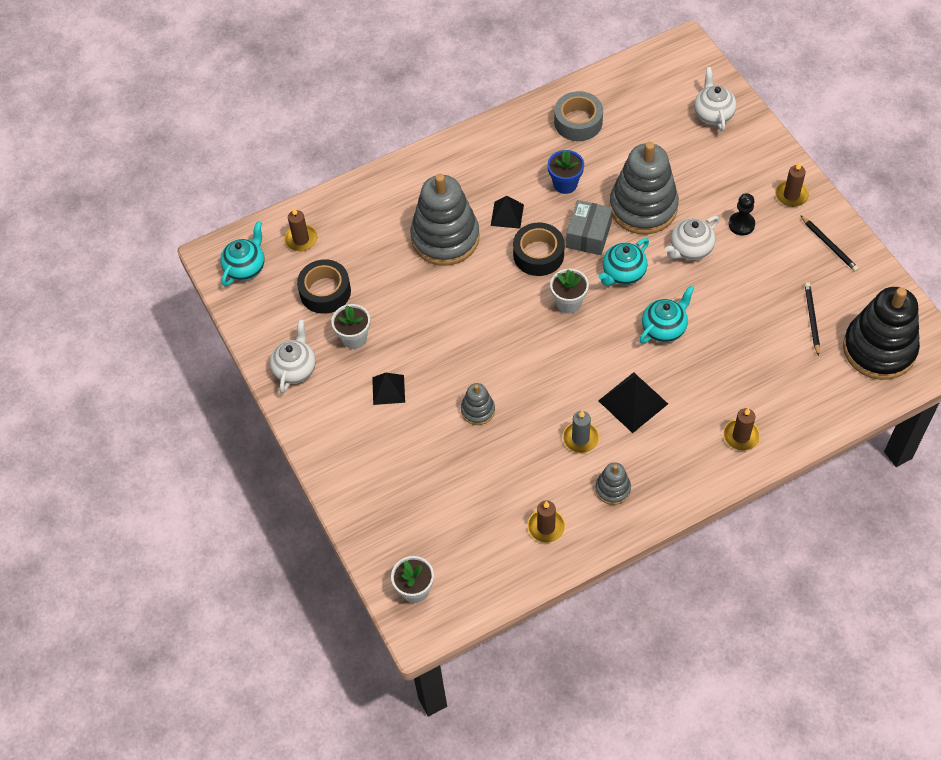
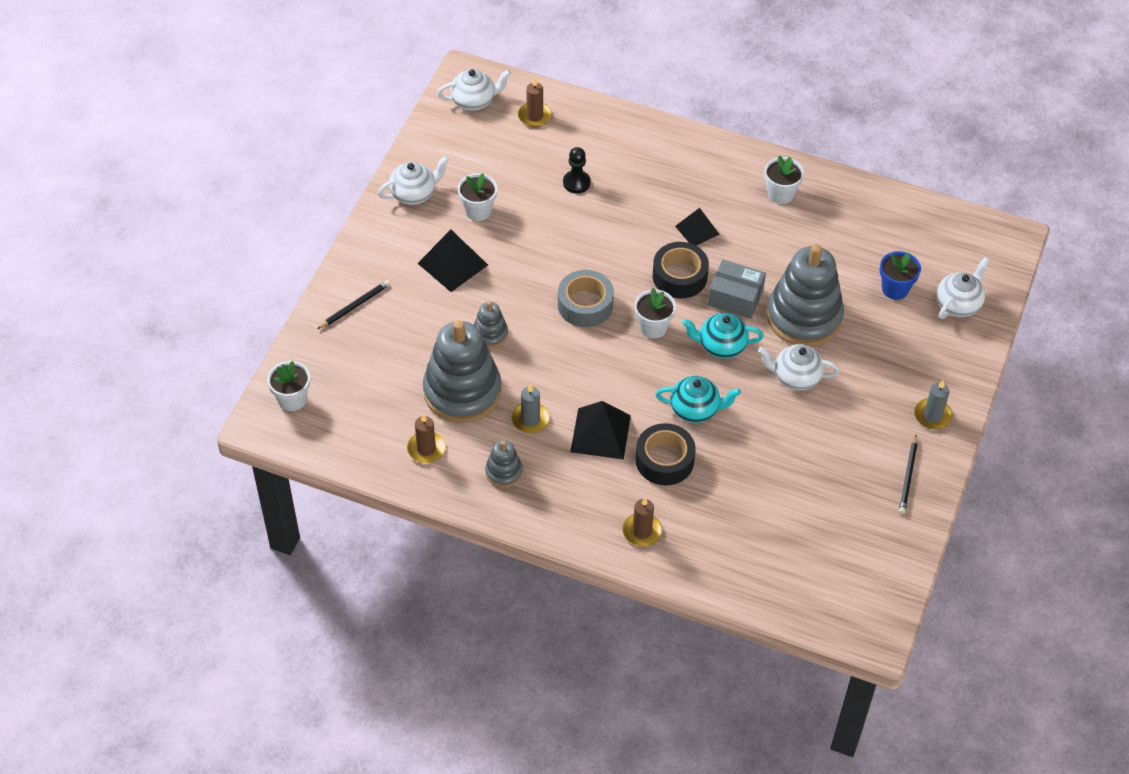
camera: 45 degrees right, 5 degrees down
turquoise teapot [220,221,264,286] -> white teapot [437,69,511,111]
black tape [297,259,351,314] -> black tape moved to [635,423,696,485]
black pyramid [372,373,405,405] -> black pyramid [418,230,488,292], size x1.54
grey stacking toy [410,174,479,266] -> grey stacking toy moved to [423,320,502,423]
blue flower pot [548,149,584,194] -> blue flower pot moved to [880,251,921,300]
grey tape [554,91,603,141] -> grey tape moved to [558,270,614,327]
grey box [566,200,613,255] -> grey box turned 45 degrees clockwise [708,260,766,319]
black pawn [728,193,755,236] -> black pawn moved to [563,147,591,194]
brown candle [775,162,809,207] -> grey candle [914,380,953,429]
black pencil [805,282,820,356] -> black pencil moved to [317,280,390,329]
black stacking toy [843,287,920,380] -> none
none -> white flower pot [764,155,804,204]

